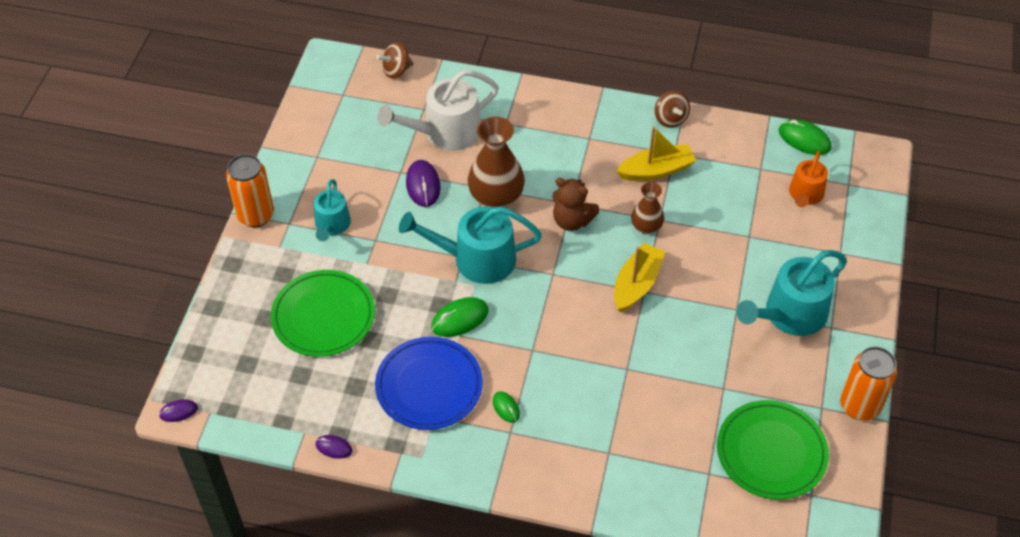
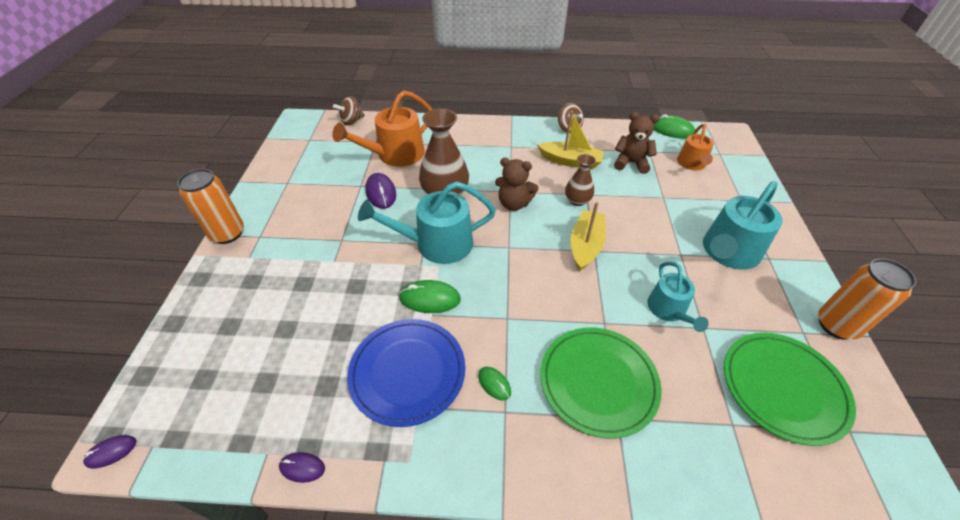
camera: 10 degrees left, 5 degrees down
green plate [271,270,375,357] -> green plate moved to [540,327,662,439]
turquoise watering can [314,179,351,241] -> turquoise watering can moved to [647,262,709,332]
white watering can [377,70,499,151] -> orange watering can [332,90,432,167]
green mouse [431,297,489,337] -> green mouse turned 45 degrees clockwise [399,280,461,313]
yellow boat [616,127,696,181] -> yellow boat turned 45 degrees clockwise [537,111,604,169]
none -> brown teddy bear [614,112,659,174]

